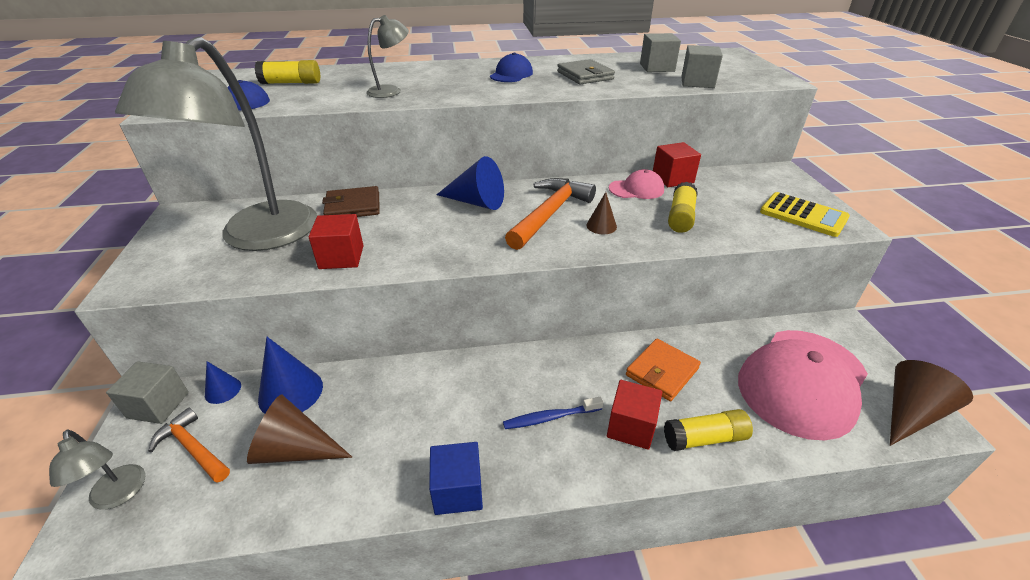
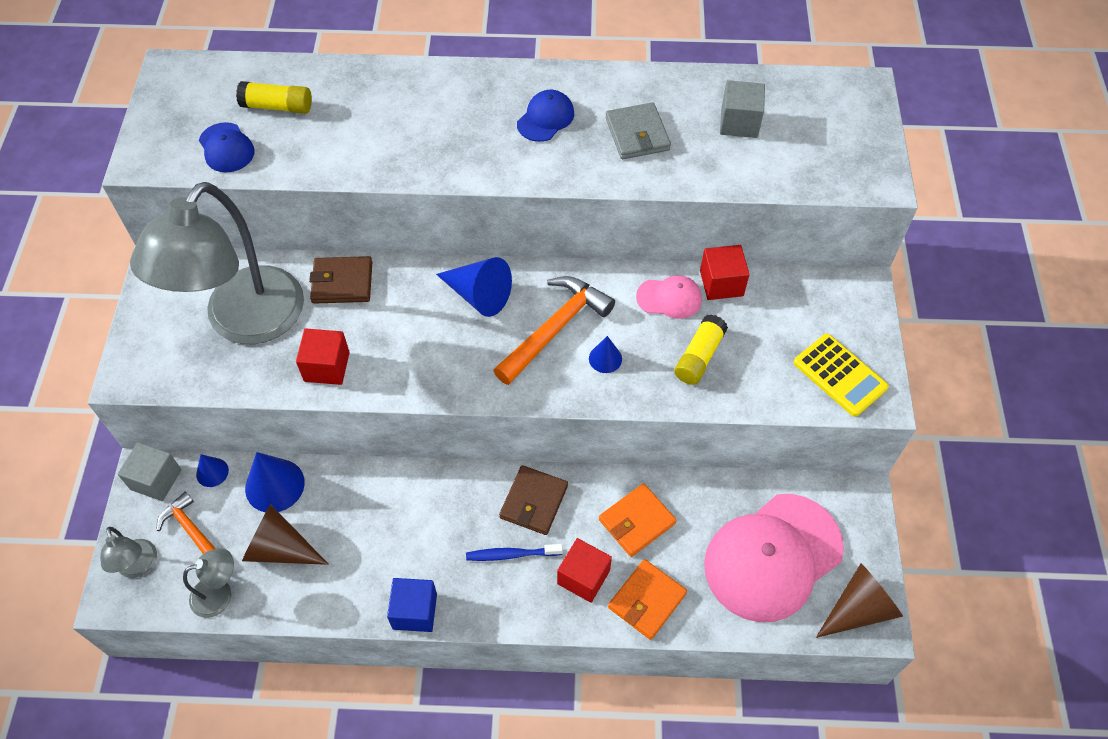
camera: 10 degrees right, 20 degrees up
grey lamp [366,15,409,98] -> grey lamp moved to [183,548,234,618]
brown cone [586,192,617,234] -> blue cone [589,336,622,373]
yellow glue stick [664,409,753,451] -> orange wallet [608,559,687,640]
grey cube [681,45,723,88] -> none
none -> brown wallet [499,465,568,535]

